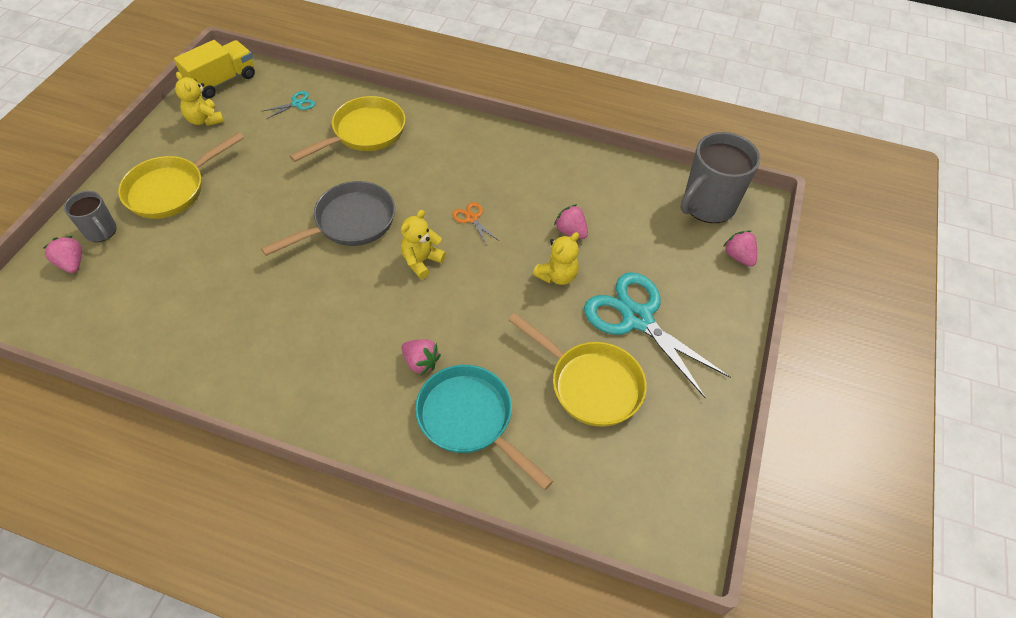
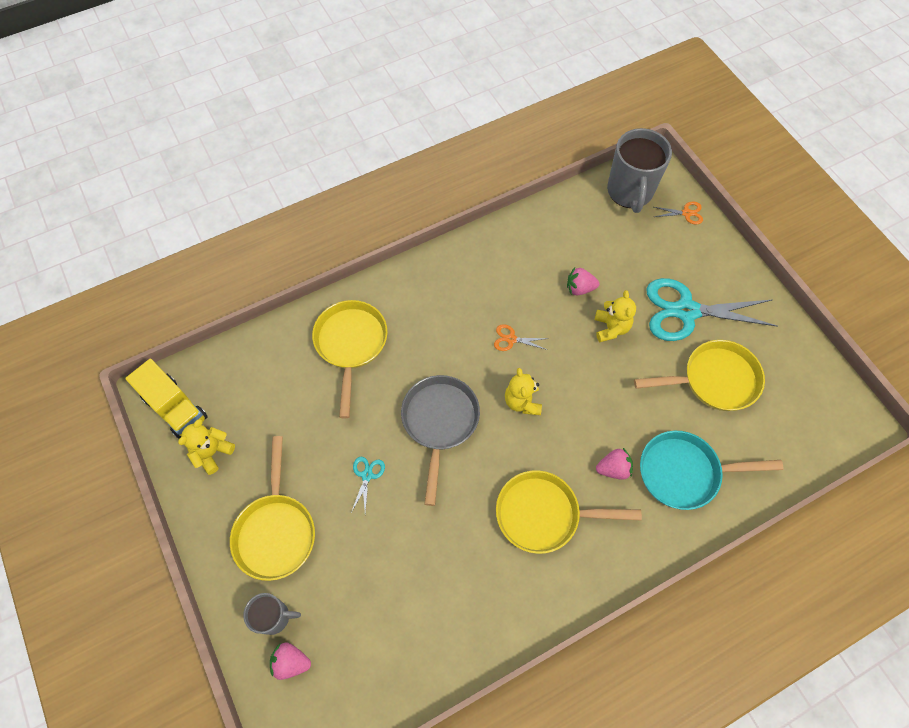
camera: 45 degrees left, 10 degrees up
yellow truck [174,40,255,99] -> yellow truck turned 135 degrees clockwise [125,359,208,439]
yellow teddy bear [175,72,224,126] -> yellow teddy bear turned 120 degrees clockwise [178,419,235,475]
turquoise scissors [263,91,315,119] -> turquoise scissors moved to [351,457,385,512]
pink strawberry [723,231,757,267] -> orange scissors [654,202,703,224]
none -> yellow pan [496,470,642,554]

